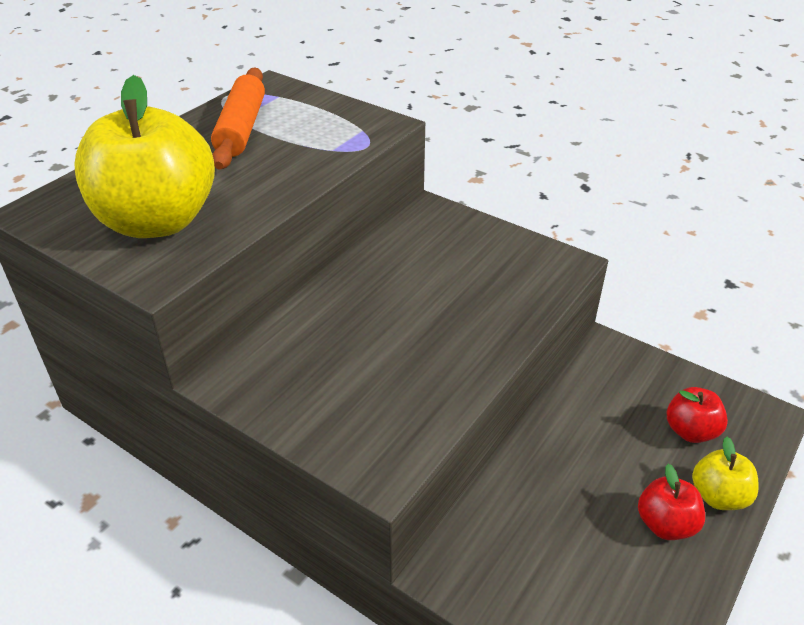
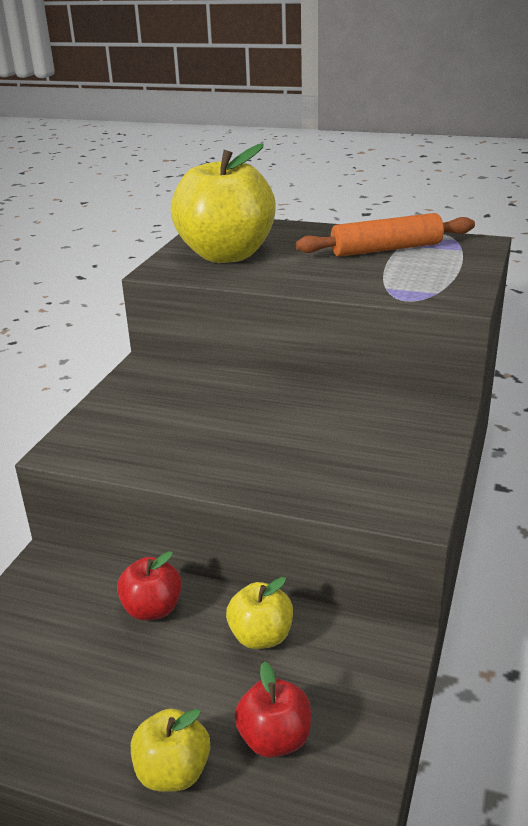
camera: 75 degrees right, 10 degrees down
red apple [638,464,705,540] -> red apple moved to [117,551,182,621]
none -> yellow apple [226,577,293,649]

